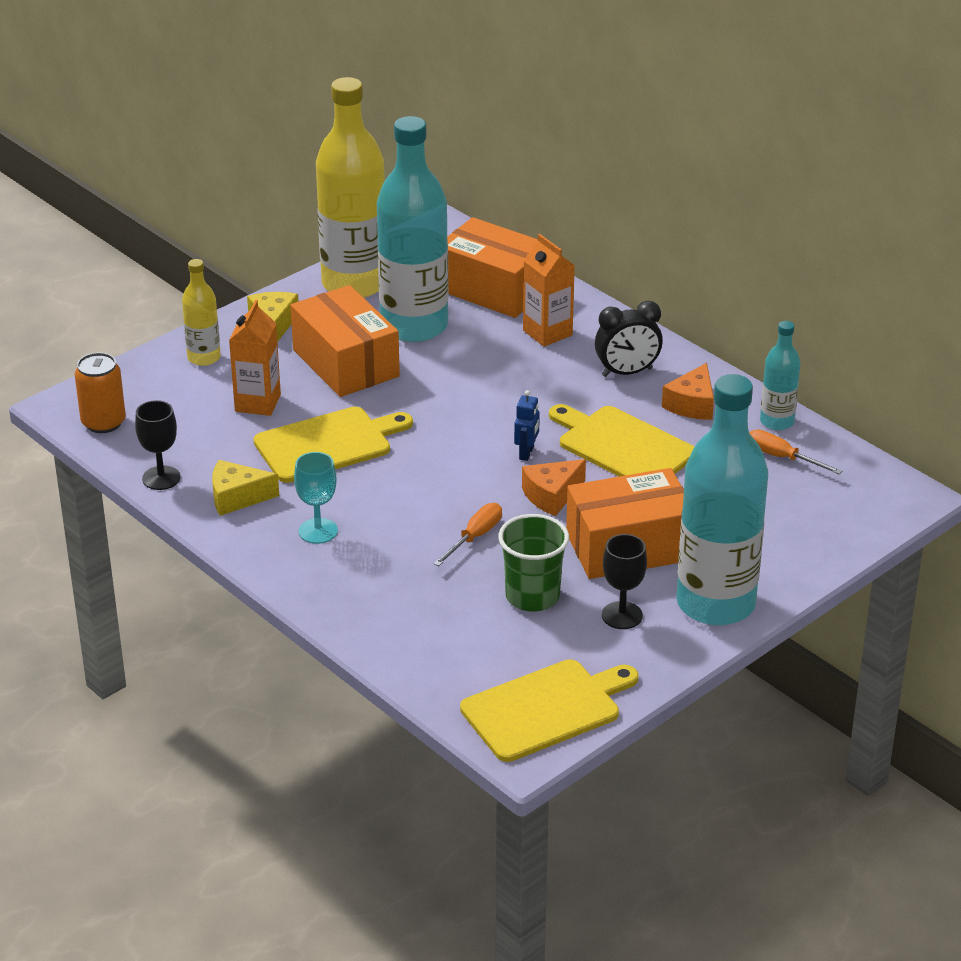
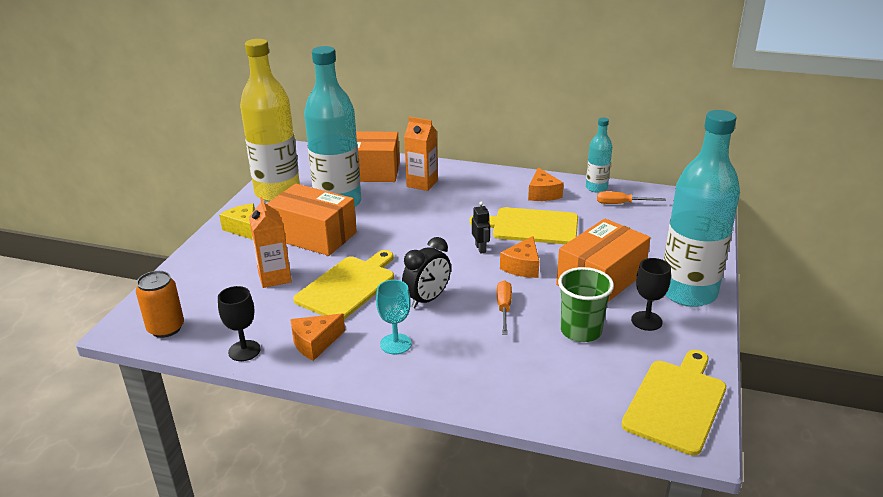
camera: 30 degrees left, 5 degrees down
yellow bottle [182,259,221,366] -> none
yellow cheese [212,460,279,516] -> orange cheese [290,313,345,361]
blue robot [514,390,540,461] -> black robot [472,201,490,254]
black clock [595,301,663,377] -> black clock moved to [402,237,451,308]

